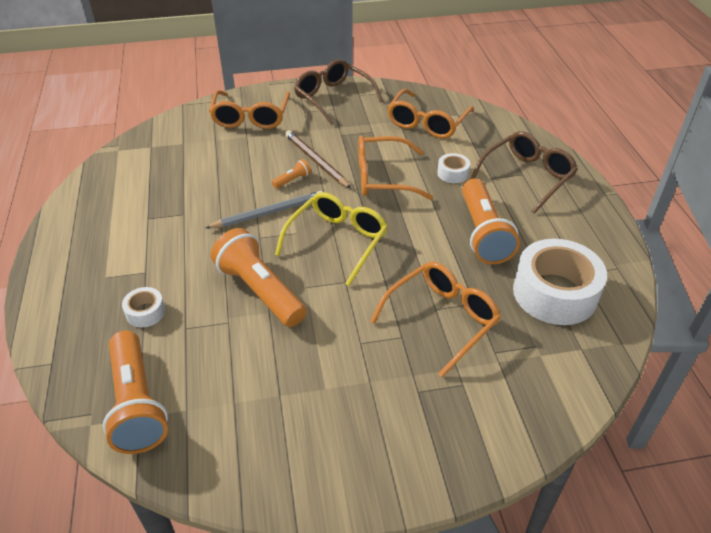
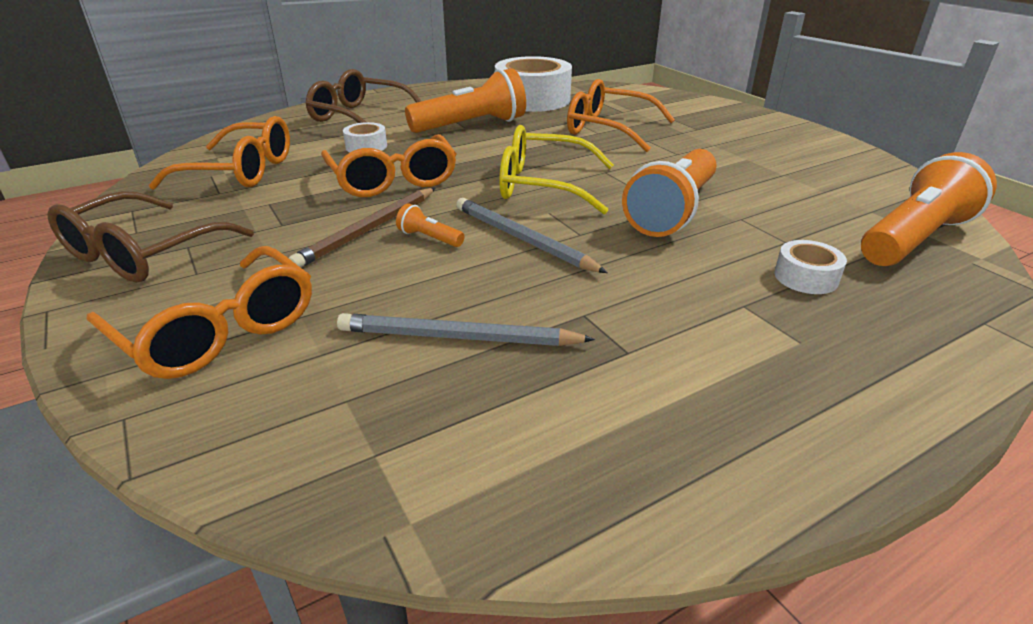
camera: 110 degrees left, 10 degrees down
orange glasses [209,90,290,129] -> orange glasses turned 60 degrees clockwise [86,246,312,379]
none -> grey pencil [337,313,595,346]

